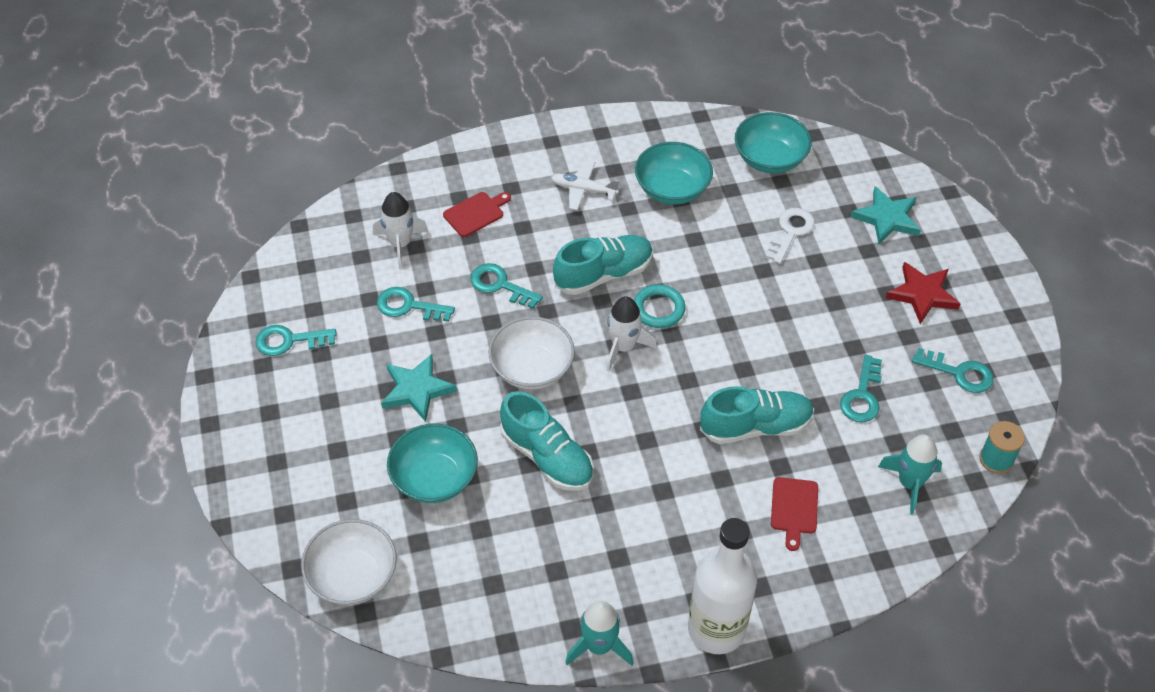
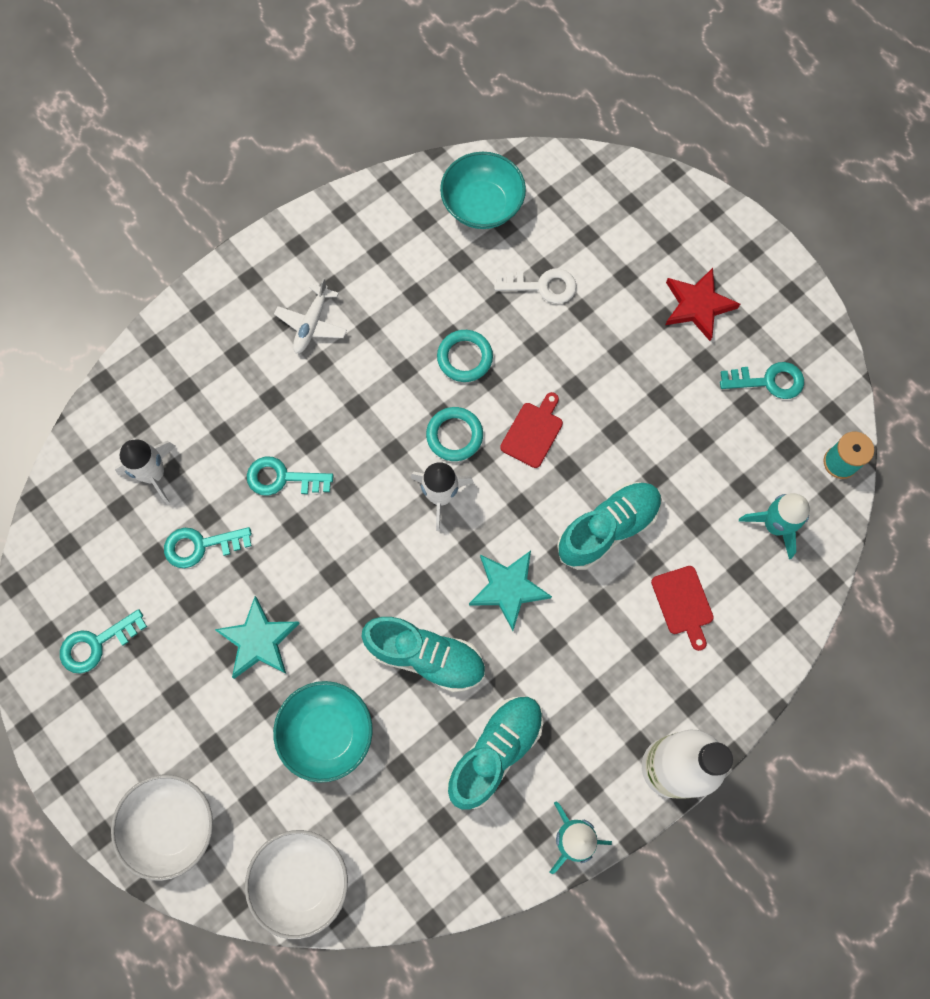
camera: 25 degrees left, 20 degrees up
red cutting board [443,192,511,237] -> red cutting board moved to [500,392,563,468]
white bowl [489,316,575,390] -> white bowl moved to [111,775,213,881]
white plane [551,160,619,210] -> white plane turned 60 degrees counterclockwise [274,278,347,353]
turquoise shoe [553,235,653,295] -> turquoise shoe moved to [447,697,543,810]
turquoise bowl [635,142,713,205] -> none
white key [766,208,815,264] -> white key turned 90 degrees clockwise [494,268,577,304]
turquoise key [840,355,882,422] -> none
turquoise star [851,186,921,244] -> turquoise star moved to [469,551,552,631]
none -> turquoise ring [437,330,493,382]

